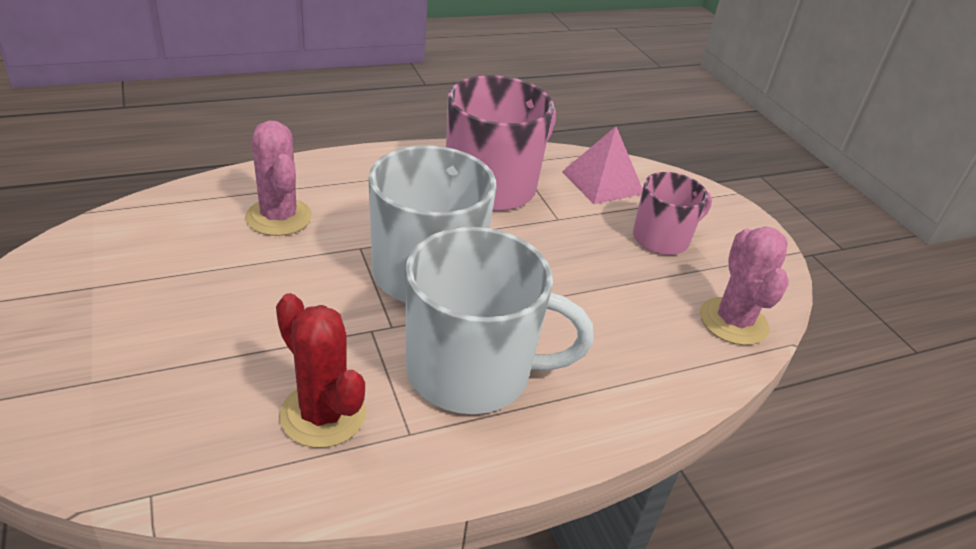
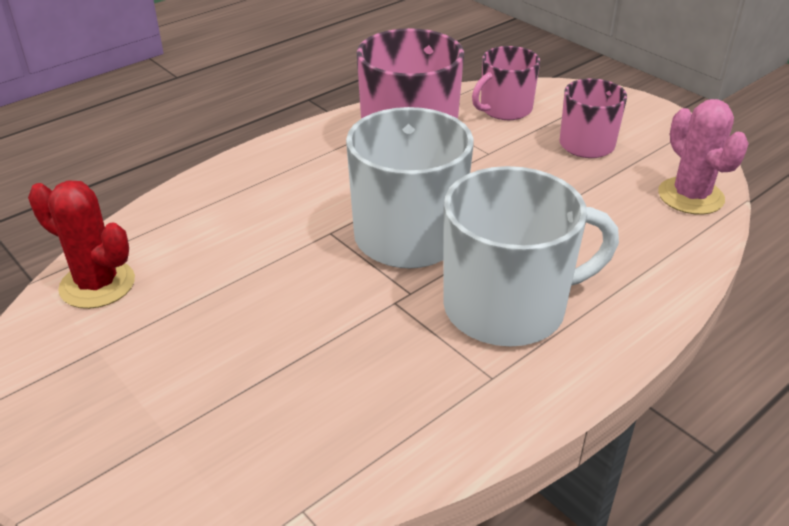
camera: 15 degrees left, 0 degrees up
pink cactus [245,121,312,236] -> none
red cactus [276,293,366,448] -> red cactus moved to [28,180,135,309]
pink pyramid [562,127,643,204] -> pink mug [472,46,540,120]

